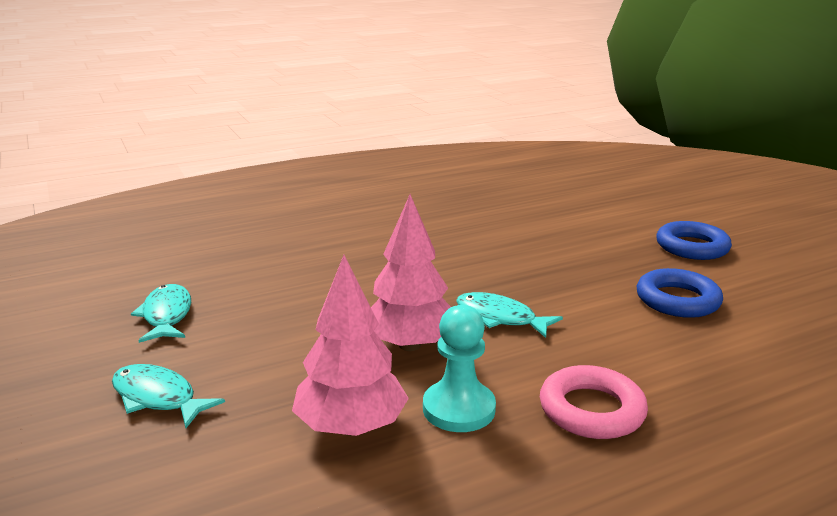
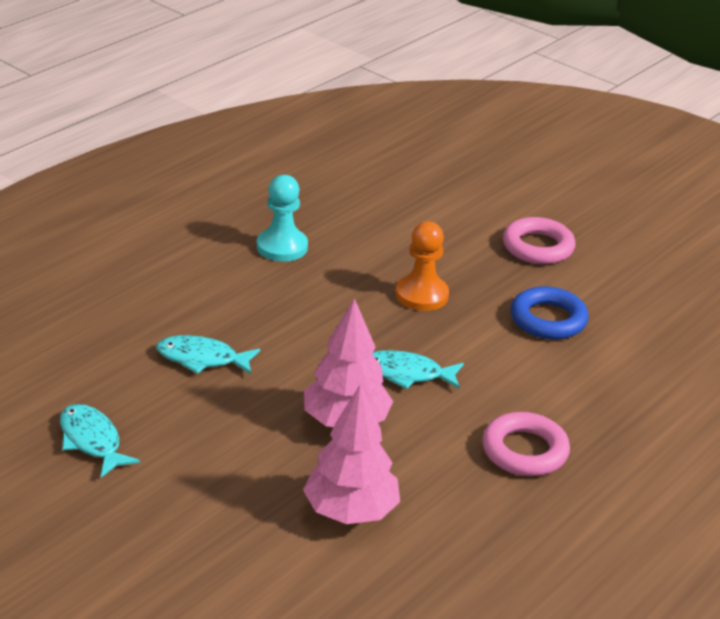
camera: 25 degrees left, 10 degrees up
turquoise fish [112,364,225,428] -> turquoise fish moved to [157,335,260,374]
turquoise pawn [423,305,496,432] -> turquoise pawn moved to [257,175,308,262]
blue ring [656,221,732,260] -> pink ring [503,217,575,264]
none -> orange pawn [396,221,449,311]

